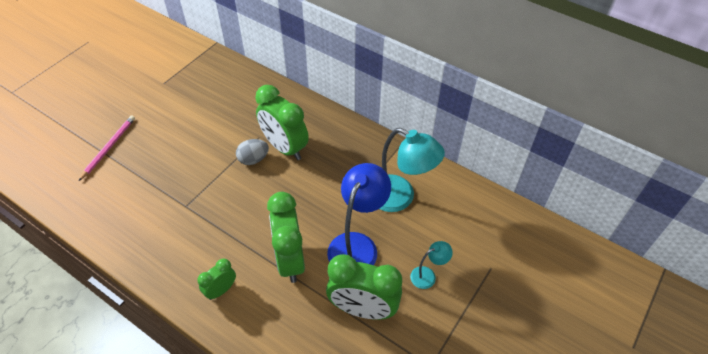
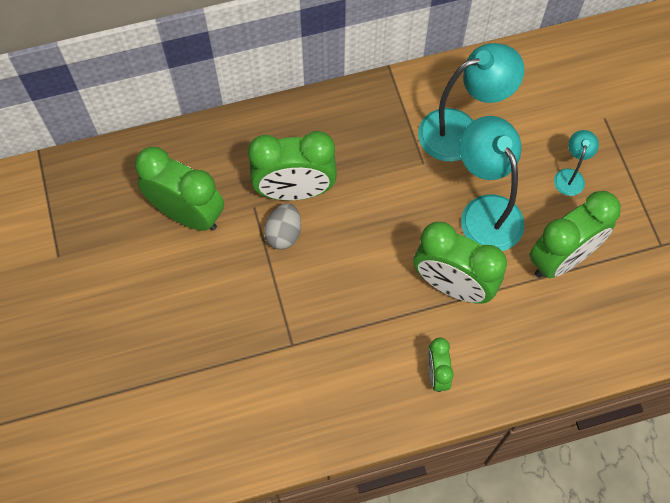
camera: 50 degrees left, 15 degrees up
pink pencil [79,115,135,181] -> none
blue lamp [327,163,391,265] -> turquoise lamp [459,116,525,251]
none -> green clock [135,147,224,231]

